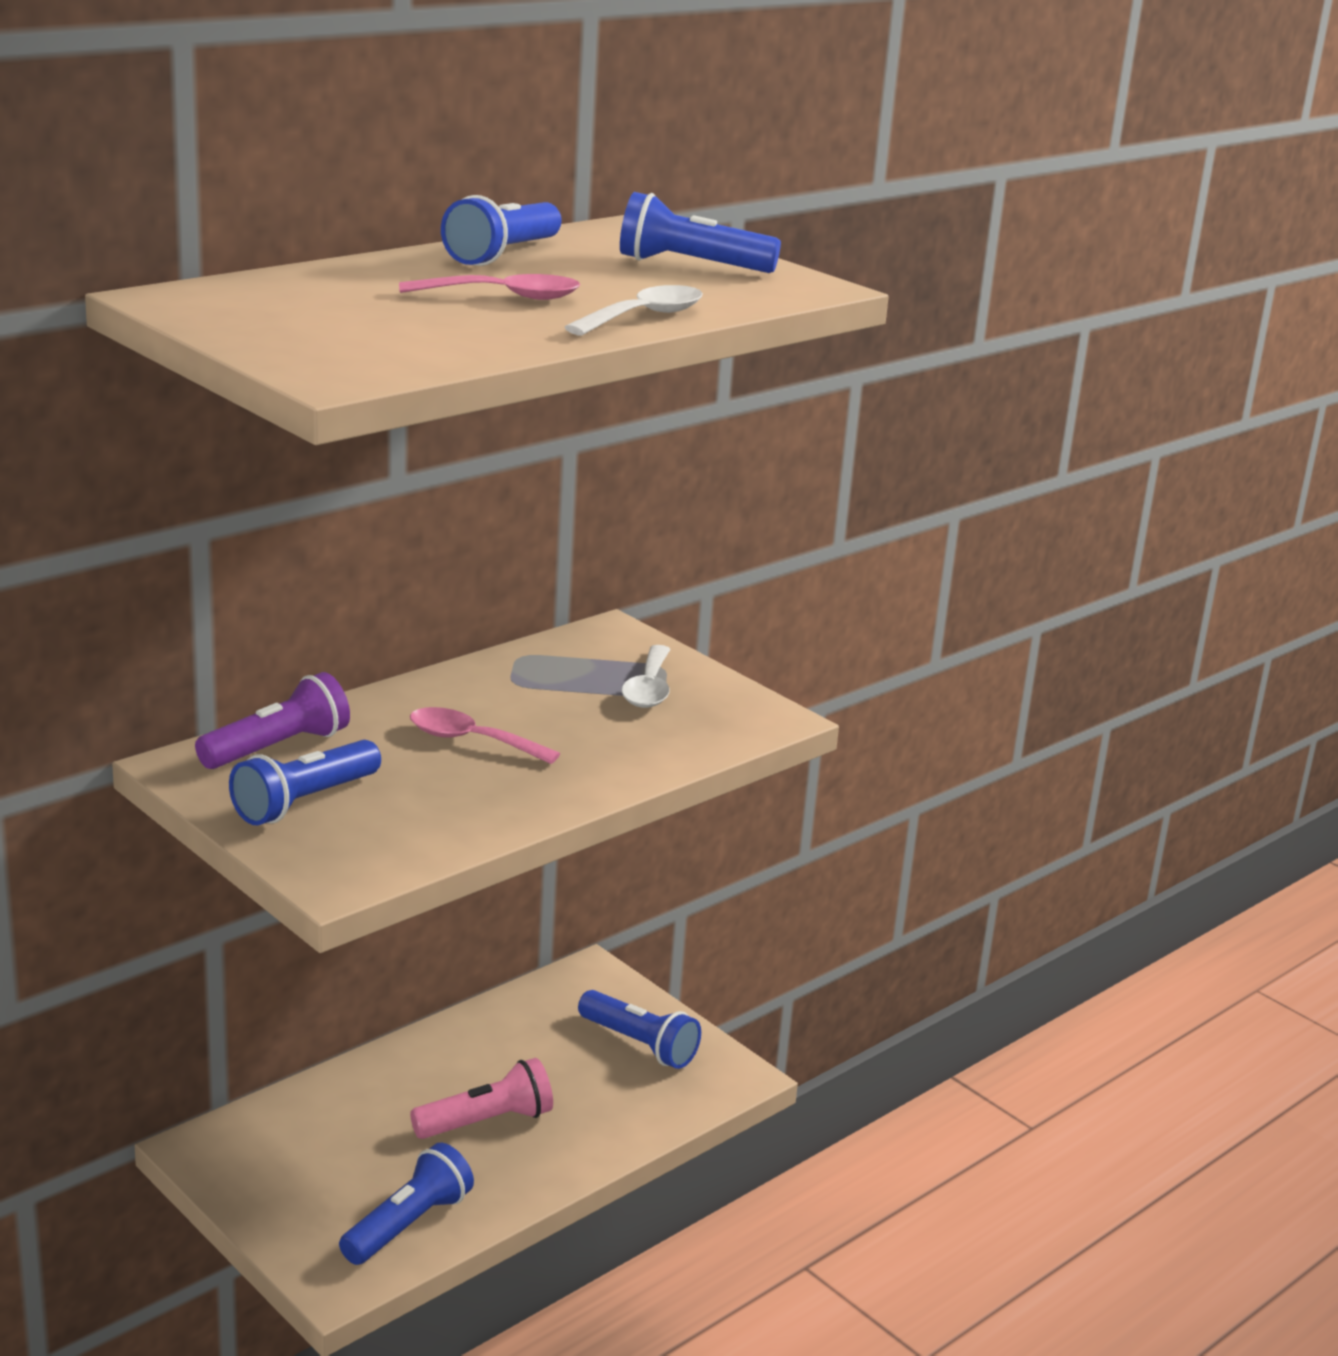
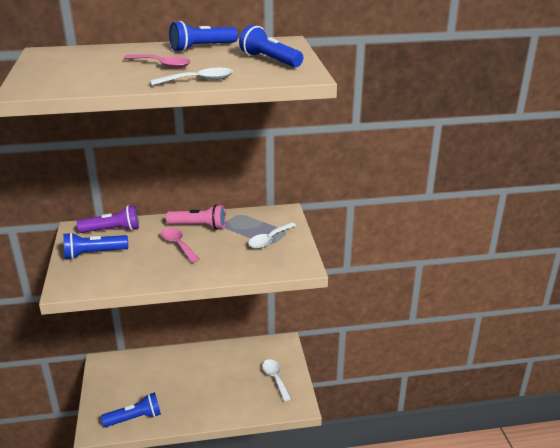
camera: 35 degrees right, 5 degrees up
pink flashlight [410,1058,553,1139] -> pink flashlight moved to [166,204,226,230]
blue flashlight [578,990,701,1069] -> white spoon [262,359,291,402]

